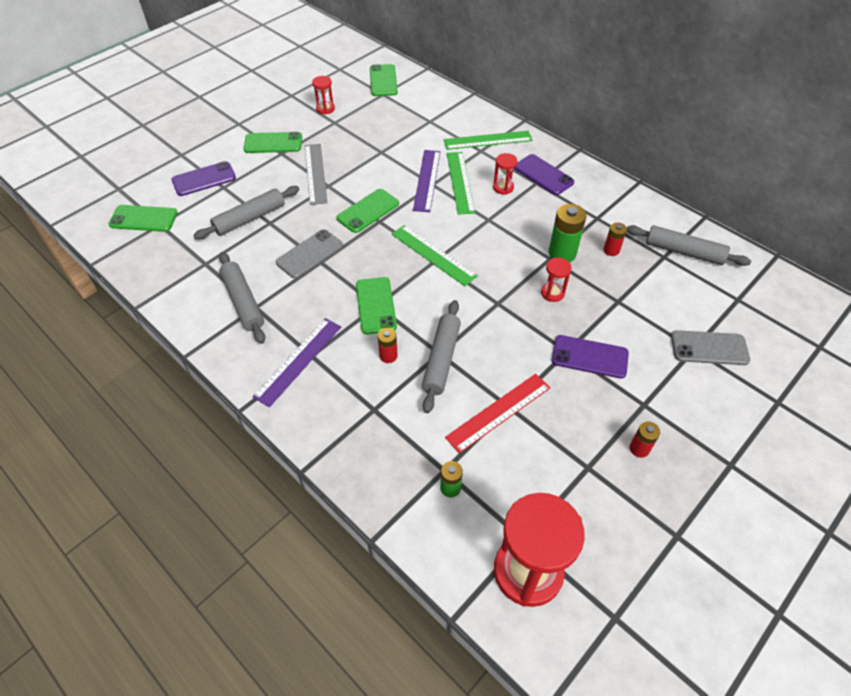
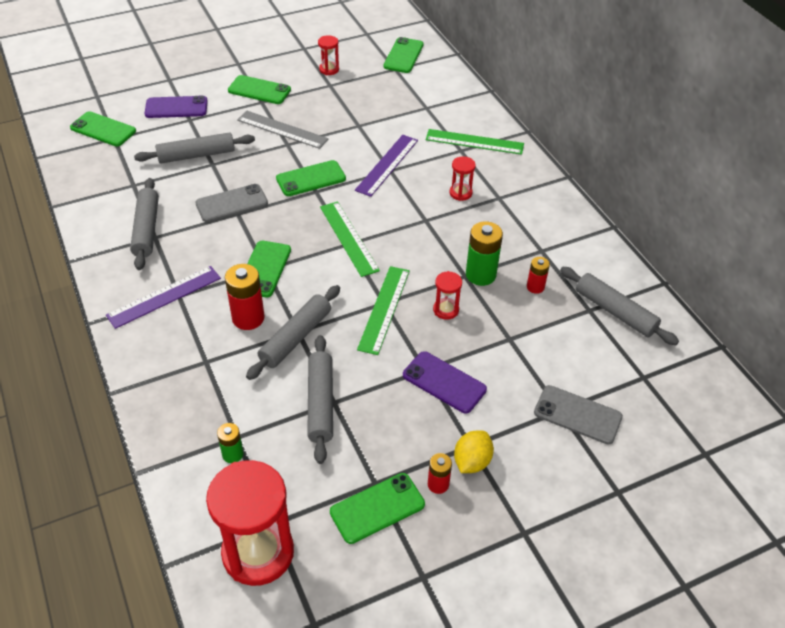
camera: 20 degrees right, 5 degrees down
grey ruler [305,144,328,205] -> grey ruler turned 75 degrees counterclockwise [237,111,329,149]
red battery [378,328,398,363] -> red battery [225,264,265,330], size x1.73
red ruler [445,374,550,453] -> grey rolling pin [307,335,333,464]
green ruler [447,152,475,215] -> green ruler moved to [357,266,410,355]
purple phone [514,154,574,195] -> none
none -> green phone [330,473,425,544]
none -> yellow lemon [454,430,494,473]

